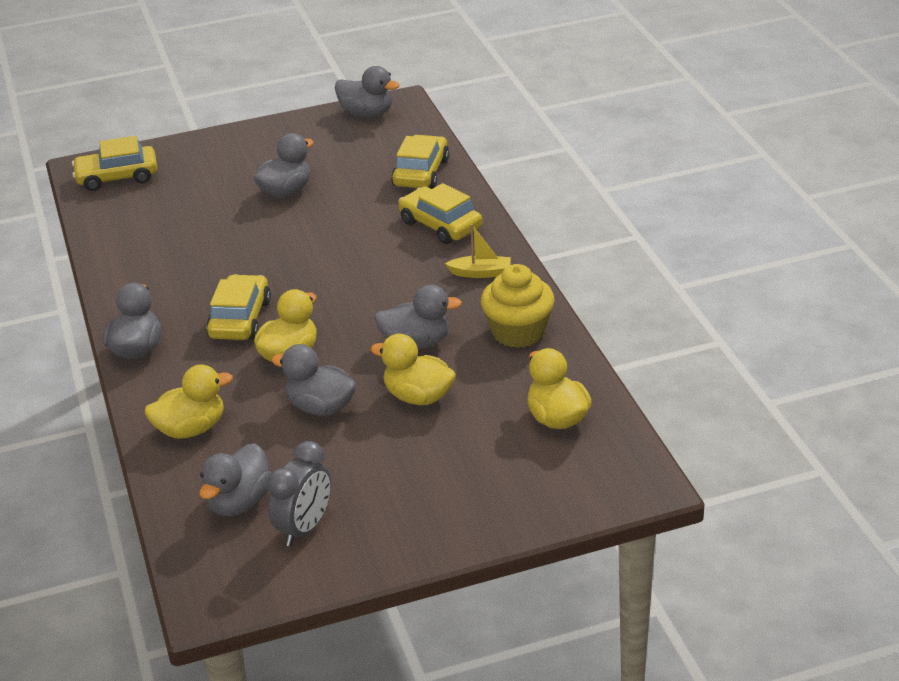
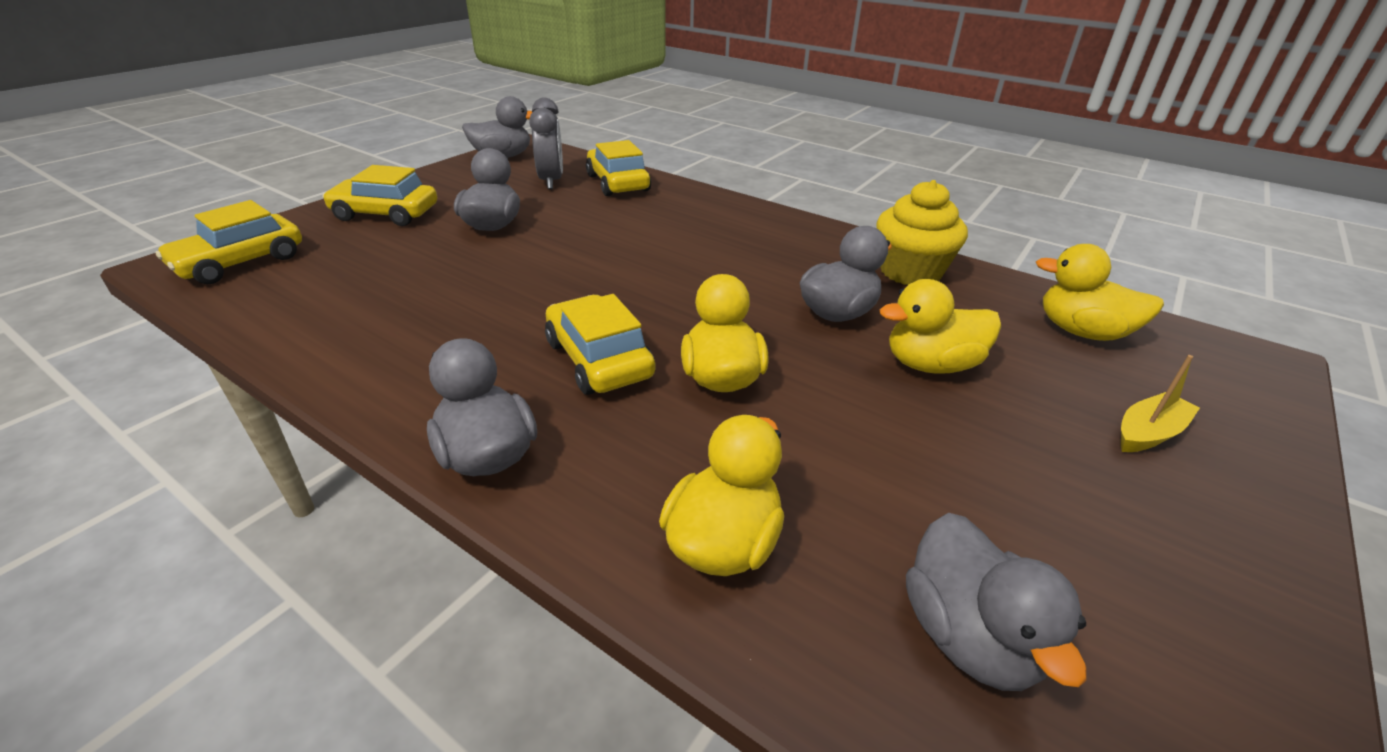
camera: 40 degrees left, 0 degrees up
grey clock [267,441,331,546] -> grey clock moved to [529,98,563,189]
grey duck [271,344,357,416] -> none
yellow car [398,183,483,244] -> yellow car moved to [323,165,437,226]
yellow boat [445,224,511,278] -> yellow boat moved to [1121,355,1200,452]

